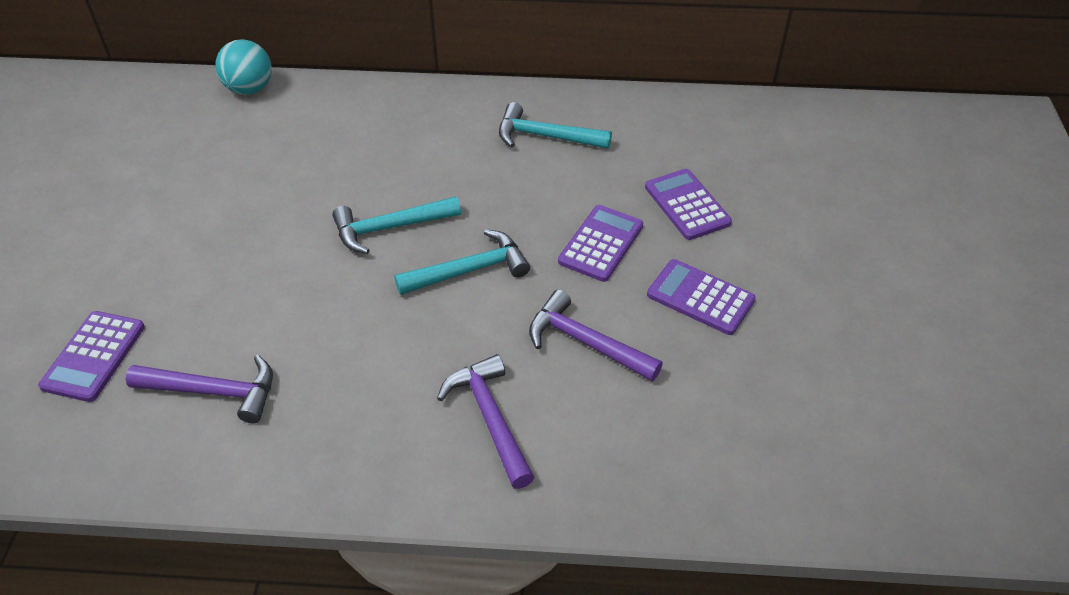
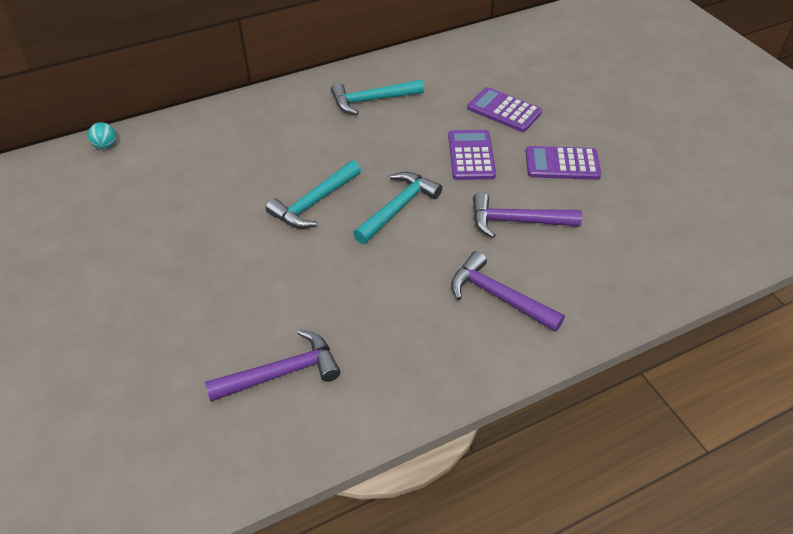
camera: 30 degrees left, 0 degrees up
purple calculator [38,311,145,402] -> none
turquoise ball [215,39,272,95] -> turquoise ball [88,122,116,149], size x0.55

